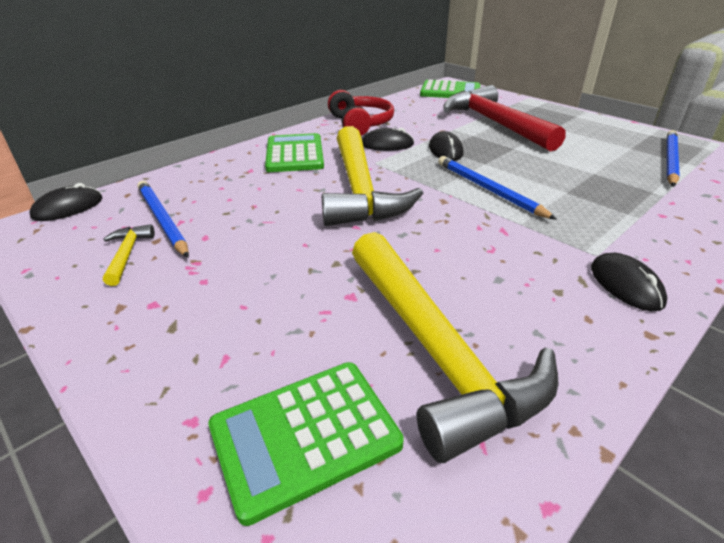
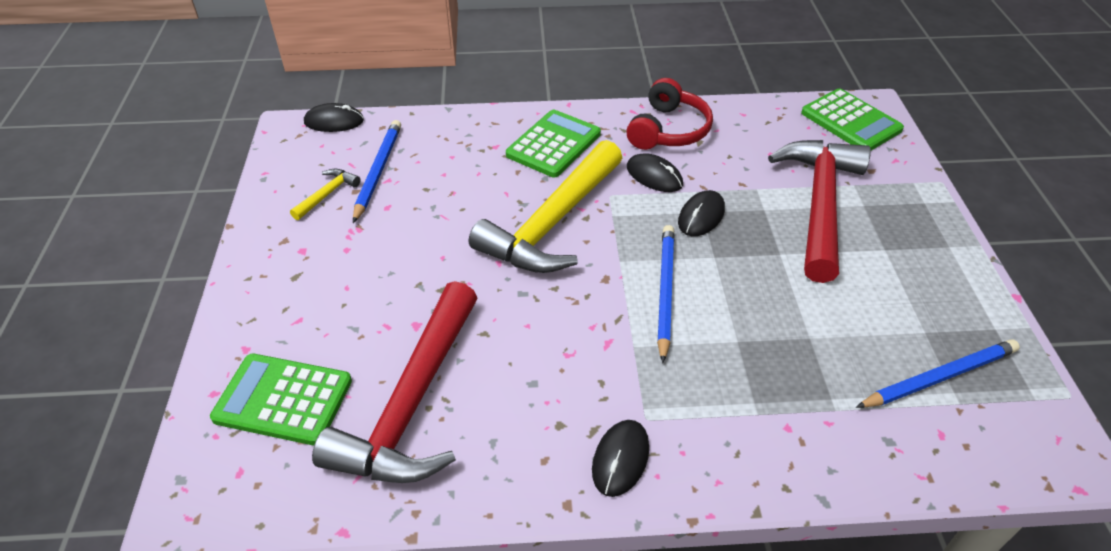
camera: 40 degrees right, 10 degrees up
yellow hammer [352,232,559,463] -> red hammer [312,281,478,483]

